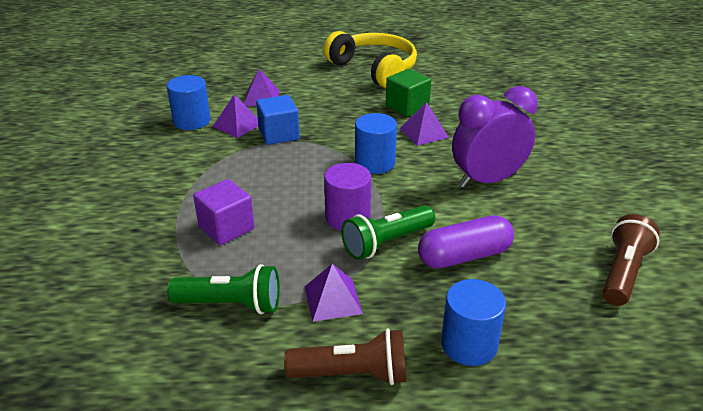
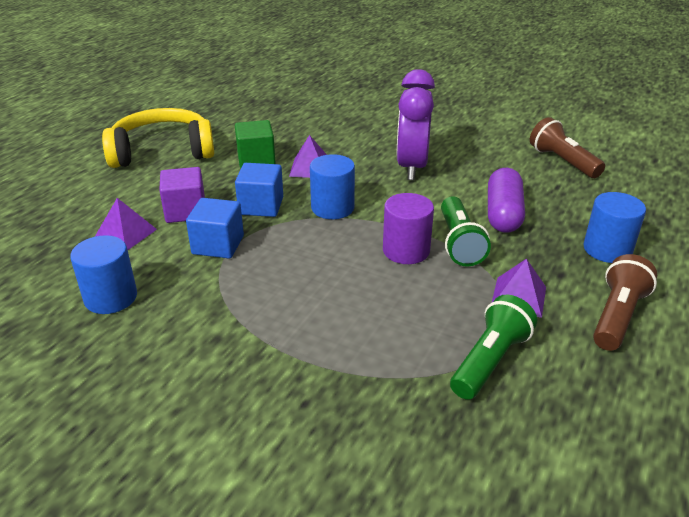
camera: 60 degrees left, 0 degrees up
purple cube [193,179,254,245] -> purple cube moved to [159,167,205,223]
purple pyramid [213,94,258,138] -> none
none -> blue cube [235,163,283,217]

